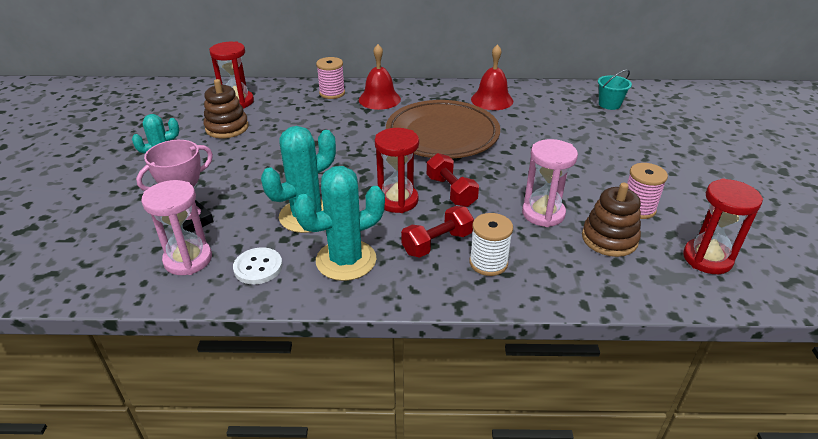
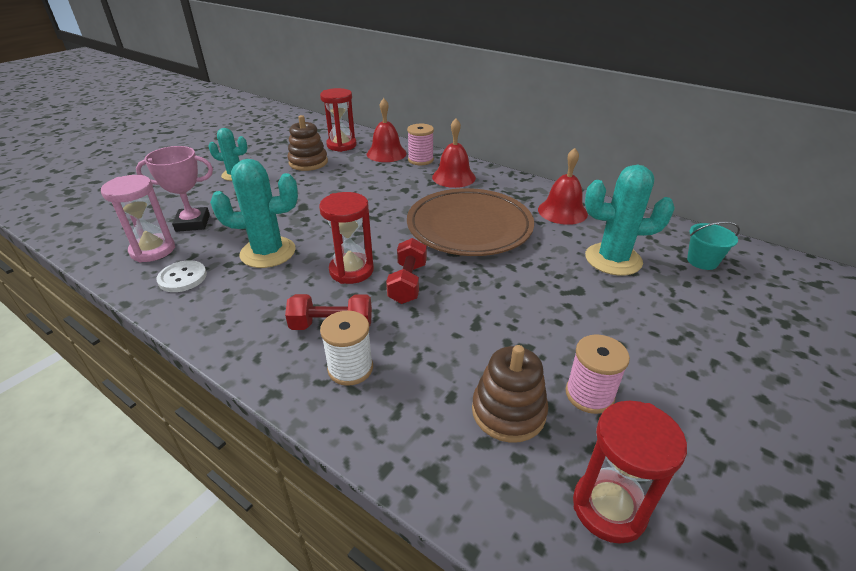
camera: 35 degrees right, 0 degrees up
turquoise cactus [294,166,385,281] -> turquoise cactus moved to [585,165,675,276]
pink hourglass [522,139,578,227] -> none
none -> red bell [367,98,407,162]

